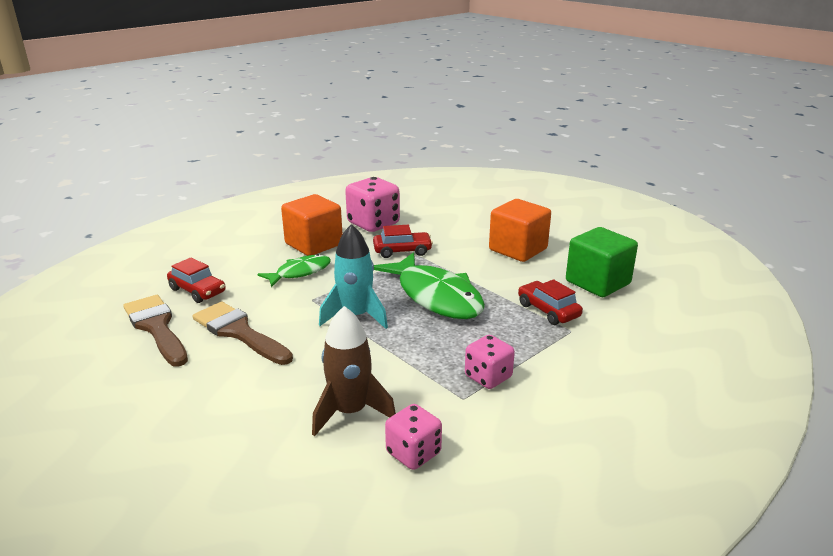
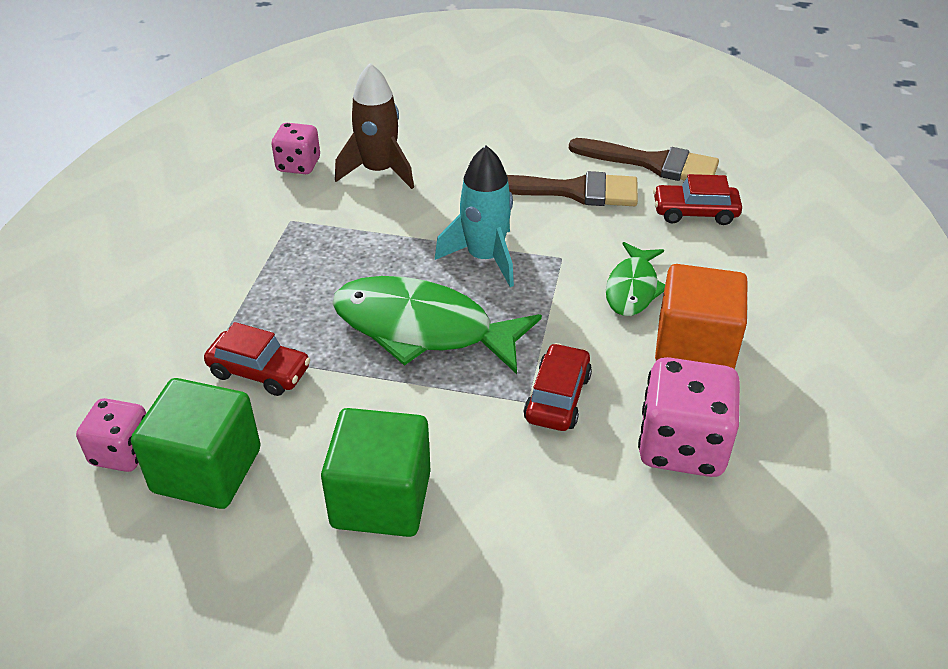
camera: 145 degrees right, 15 degrees up
red car [373,225,433,258] -> red car turned 150 degrees clockwise [524,343,592,431]
pink dice [465,335,515,389] -> pink dice moved to [76,398,146,472]
orange cube [489,199,551,262] -> green cube [321,408,431,537]

